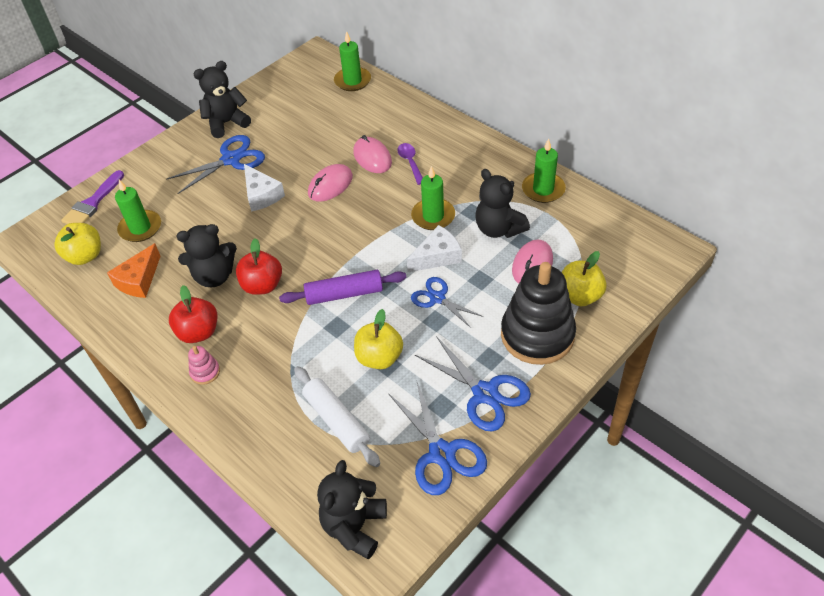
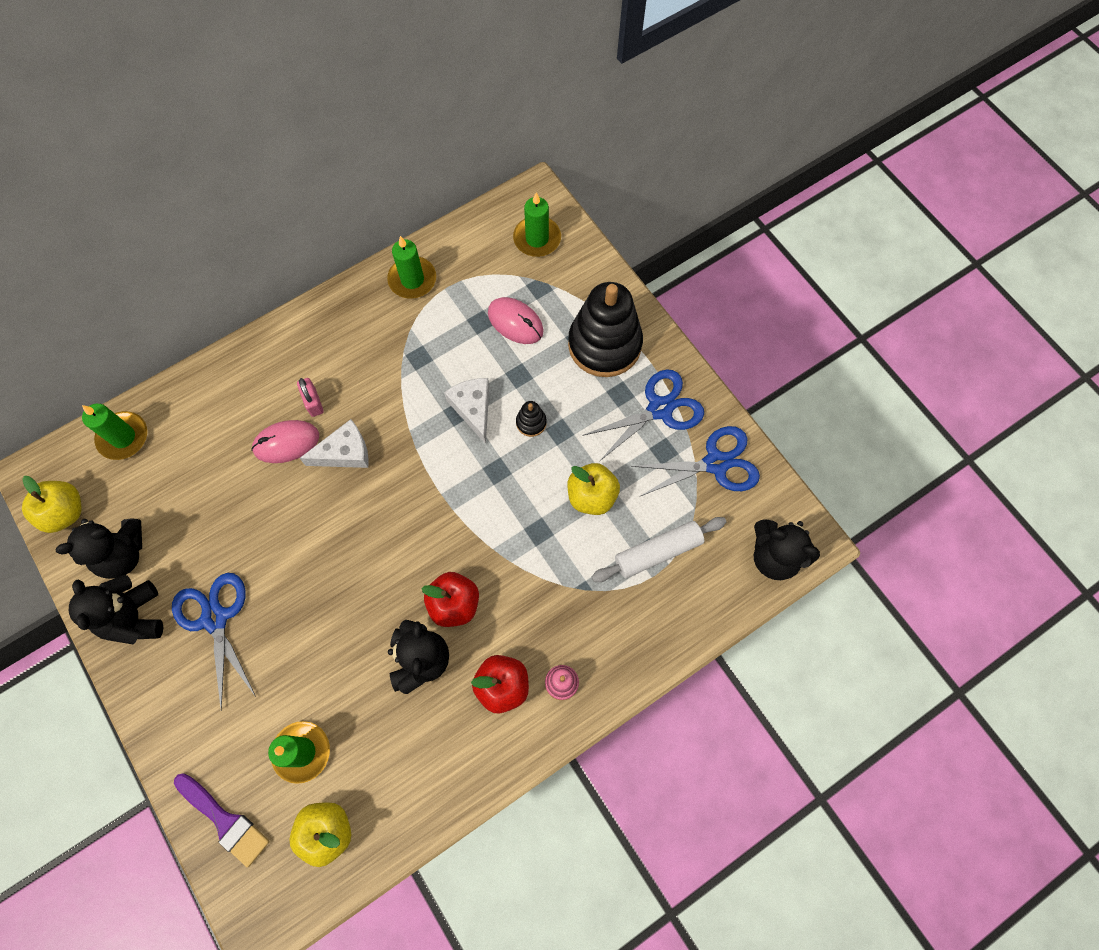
camera: 80 degrees left, 20 degrees up
orange cheese [107,243,161,298] -> none
white cheese [244,164,285,211] -> white cheese moved to [300,419,369,468]
purple rolling pin [279,270,406,305] -> none
pink mouse [308,164,353,202] -> none
purple spoon [397,143,423,185] -> pink padlock [297,378,324,417]
green candle [411,166,455,230] -> green candle moved to [513,193,561,257]
blue scissors [411,277,483,328] -> black stacking toy [516,401,547,437]
black teddy bear [476,169,530,238] -> black teddy bear moved to [56,519,142,579]
yellow apple [562,251,607,306] -> yellow apple moved to [22,476,82,533]

